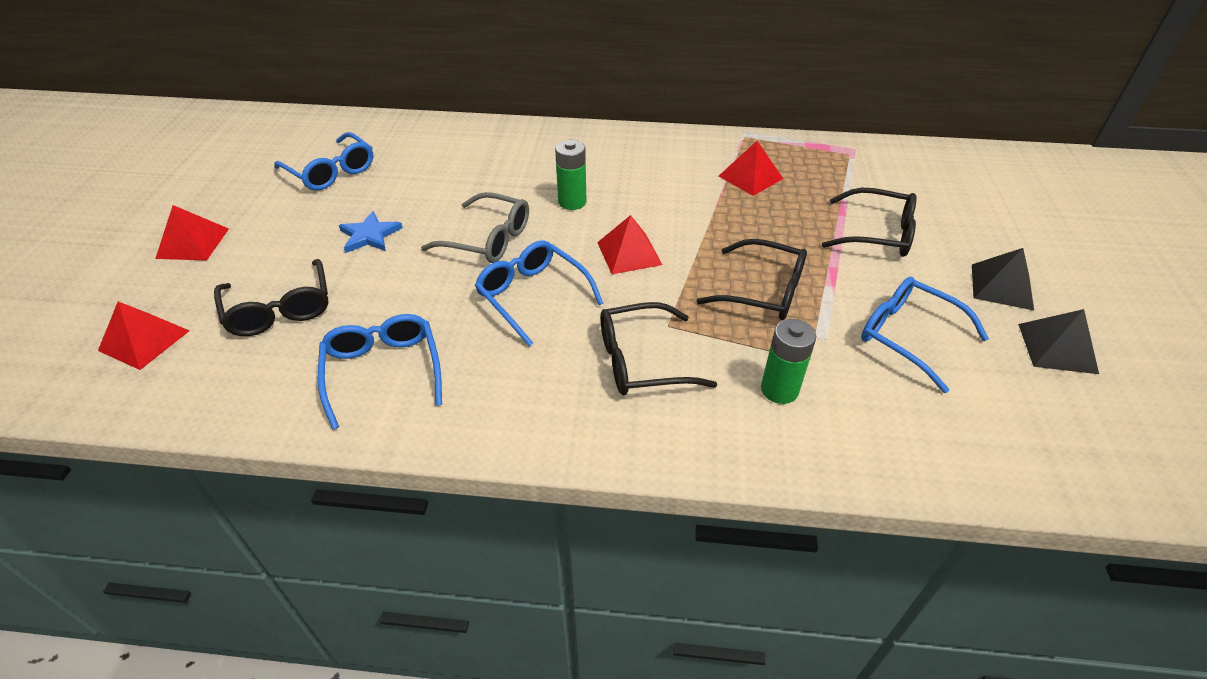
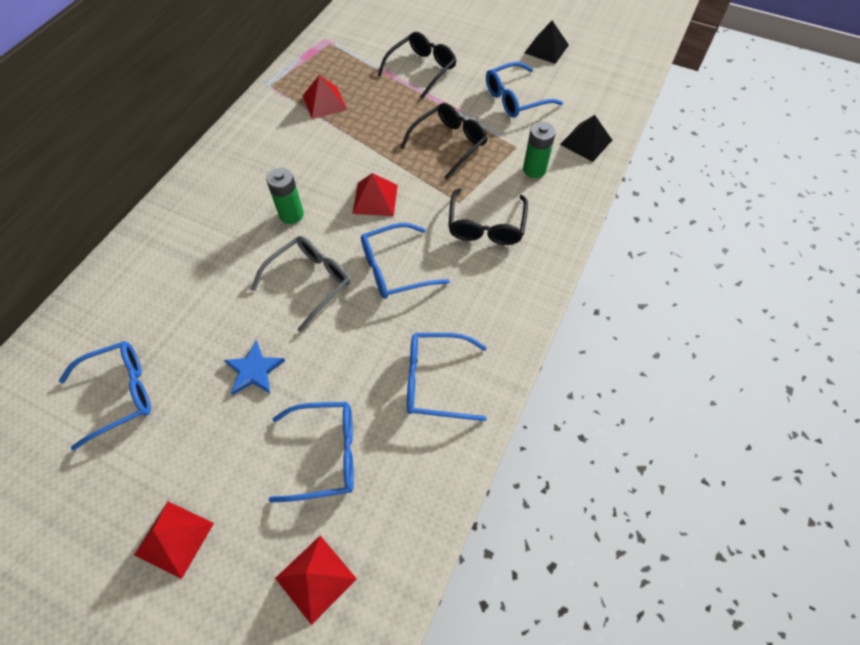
camera: 70 degrees left, 15 degrees up
black glasses [214,259,328,336] -> blue glasses [269,402,354,502]
black pyramid [972,248,1034,310] -> black pyramid moved to [560,115,612,162]

